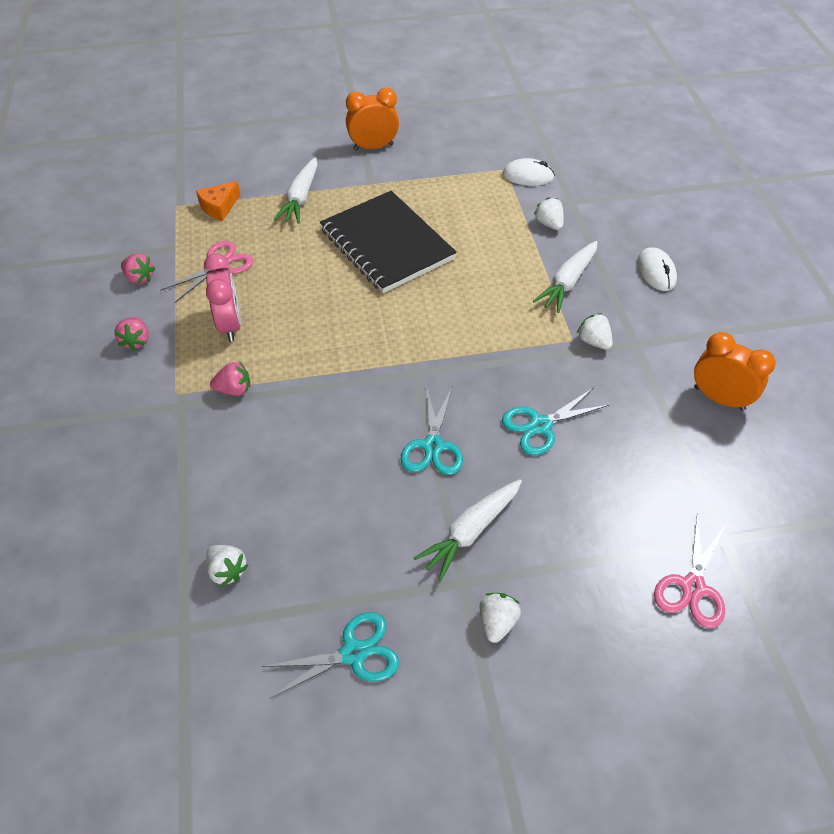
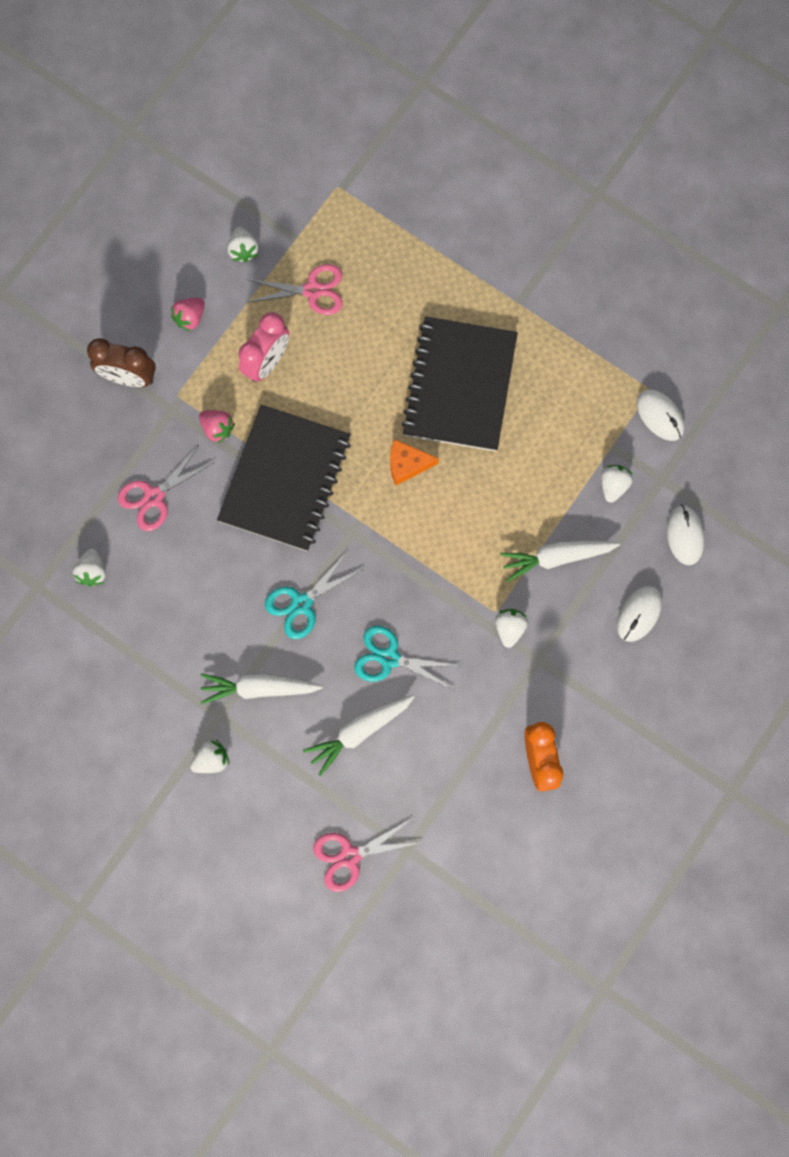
camera: 45 degrees right, 25 degrees up
pink strawberry [121,253,155,284] -> white strawberry [227,227,258,263]
orange cheese [196,181,240,221] -> orange cheese moved to [390,439,439,485]
turquoise scissors [262,612,399,698] -> none
white carrot [274,157,317,224] -> white carrot moved to [303,695,414,776]
orange clock [346,88,399,151] -> none
none -> brown clock [87,338,156,387]
none -> pink scissors [117,445,214,531]
none -> black notebook [217,404,351,551]
none -> white mouse [667,504,705,565]

